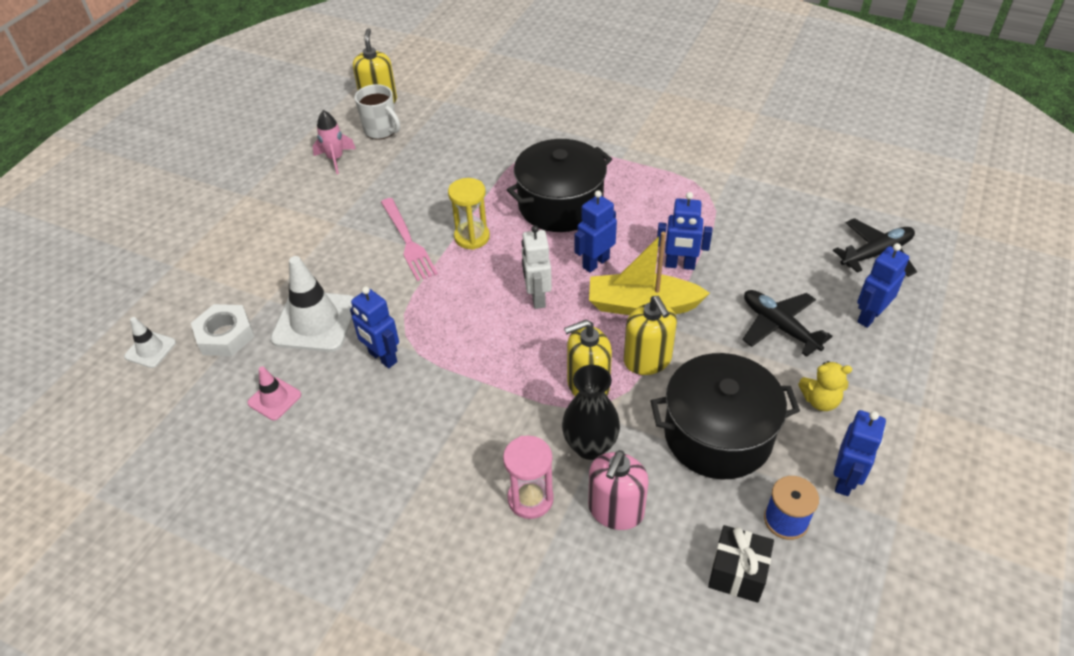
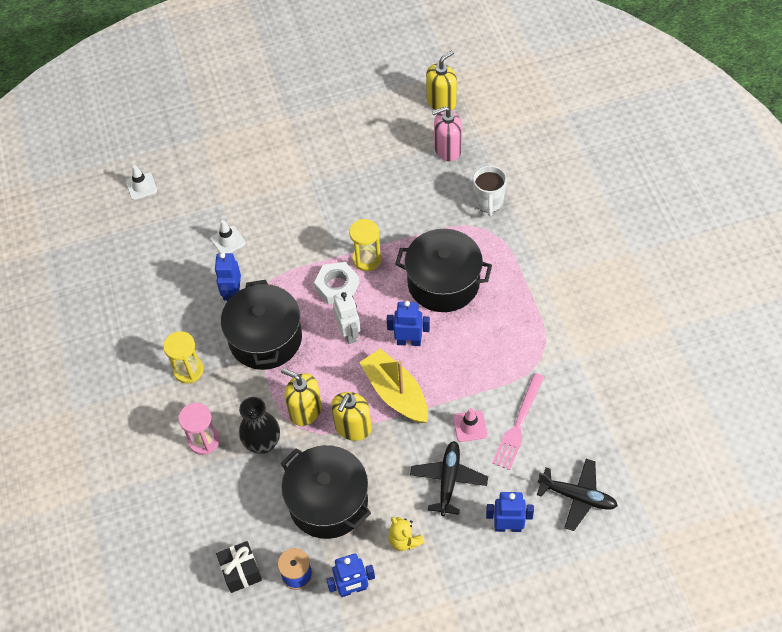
camera: 50 degrees right, 10 degrees up
white nut [191,304,255,356] -> white nut moved to [314,262,360,304]
pink traffic cone [247,366,301,420] -> pink traffic cone moved to [453,408,487,442]
white traffic cone [270,256,355,352] -> white traffic cone [210,220,246,253], size x0.52
pink rocket [312,110,356,174] -> none
white mug [354,84,400,140] -> white mug moved to [473,165,507,216]
pink fork [381,198,438,281] -> pink fork moved to [492,373,544,470]
white robot [522,225,552,309] -> white robot turned 120 degrees clockwise [333,291,360,344]
pink soap dispenser [588,450,649,530] -> pink soap dispenser moved to [432,106,462,161]
blue robot [657,192,712,270] -> none
none -> yellow hourglass [163,331,203,383]
none -> black pot [221,280,302,370]

